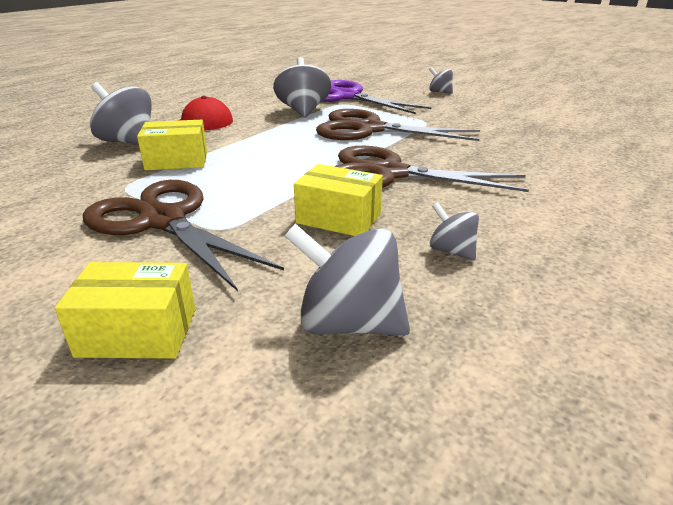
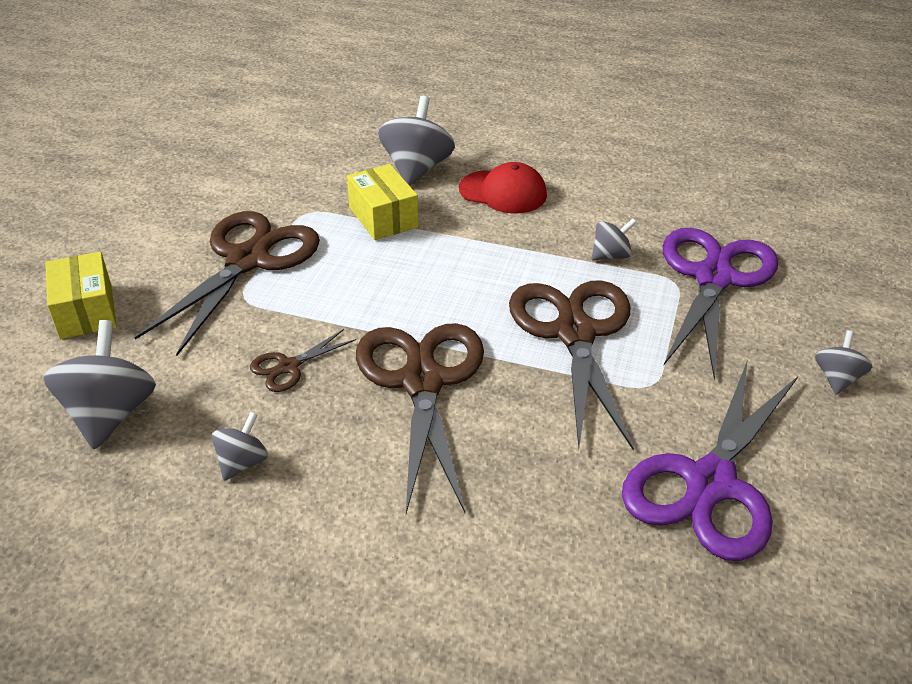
camera: 70 degrees right, 10 degrees up
grey spinning top [273,57,331,118] -> grey spinning top [591,218,637,261], size x0.54
yellow box [294,164,383,236] -> brown scissors [250,329,356,392]
none -> purple scissors [622,362,798,561]

